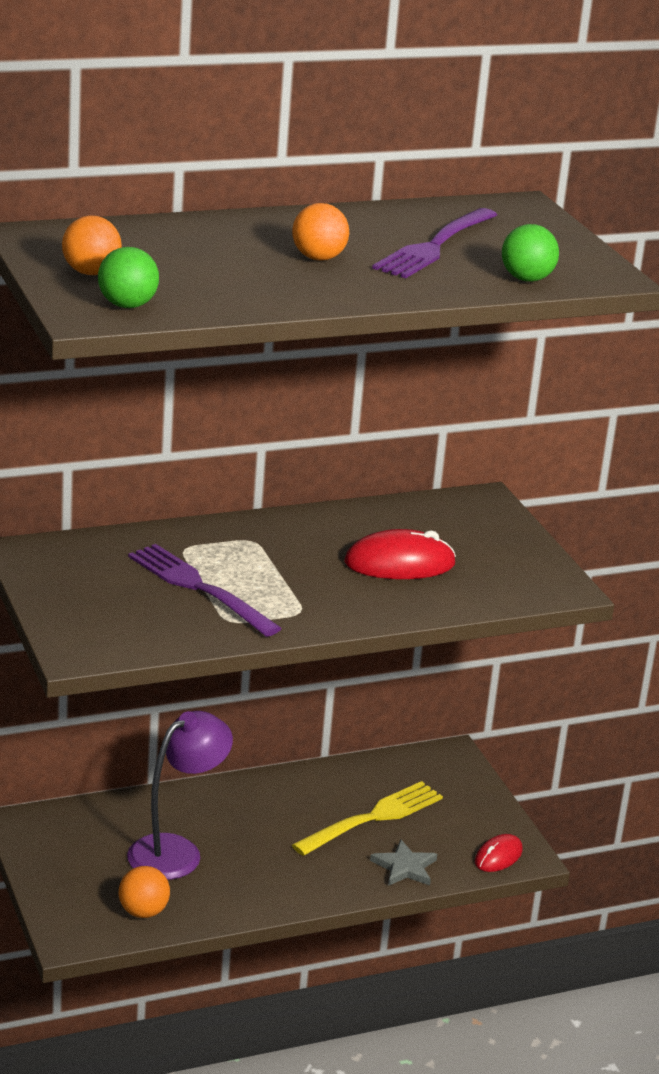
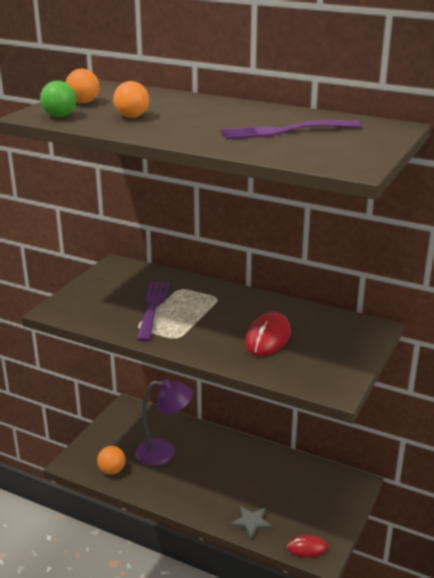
camera: 50 degrees right, 0 degrees up
orange ball [292,203,349,261] -> orange ball moved to [113,81,149,118]
yellow fork [292,781,443,856] -> none
red mouse [344,529,456,579] -> red mouse turned 75 degrees clockwise [245,312,291,356]
green ball [502,224,559,282] -> none

